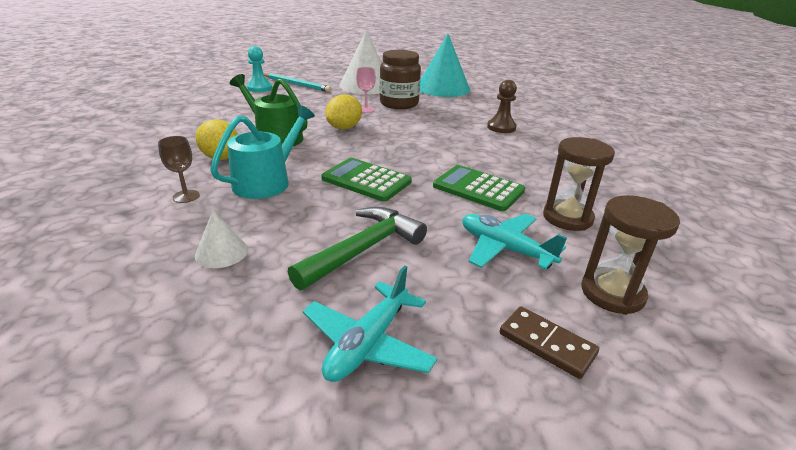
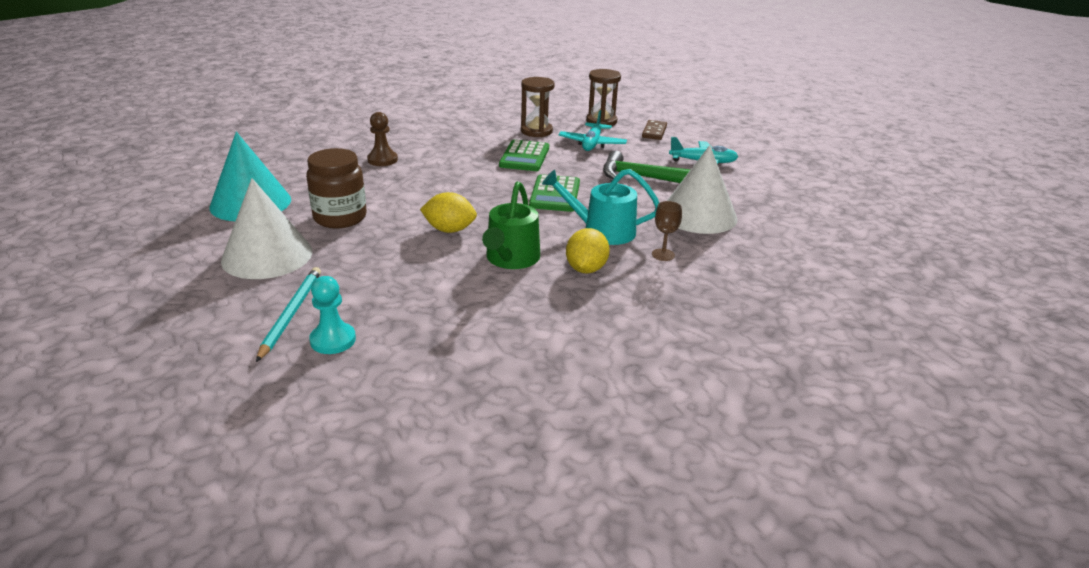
camera: 115 degrees left, 0 degrees up
white cone [195,210,248,268] -> white cone [667,145,738,234], size x2.15
pink goblet [356,67,376,113] -> none

